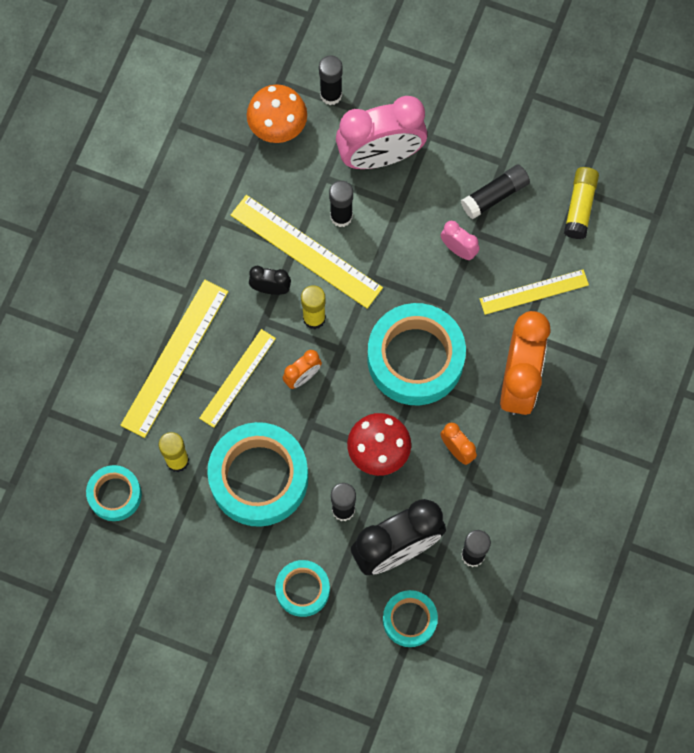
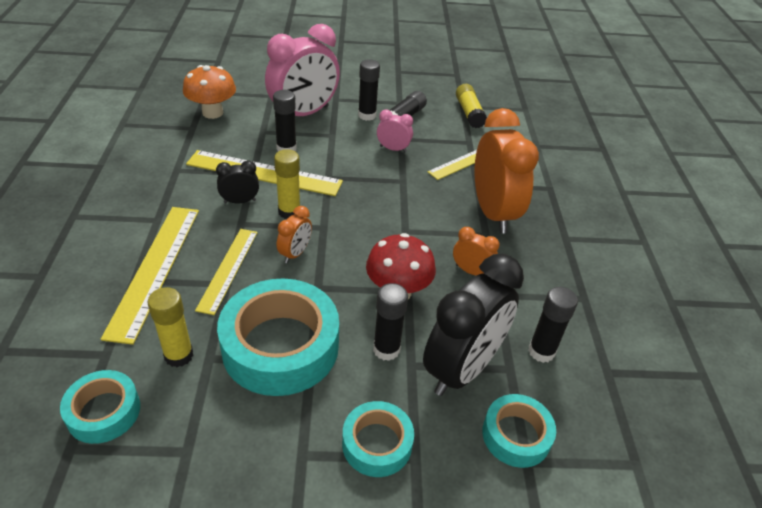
camera: 25 degrees left, 30 degrees down
black glue stick [319,55,343,105] -> black glue stick moved to [358,60,380,121]
turquoise tape [367,303,466,405] -> none

